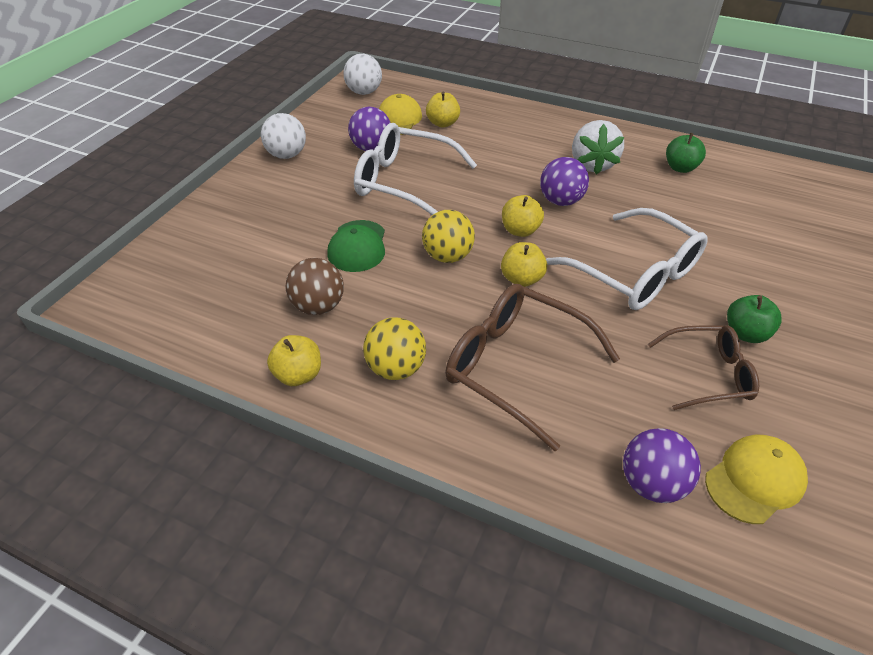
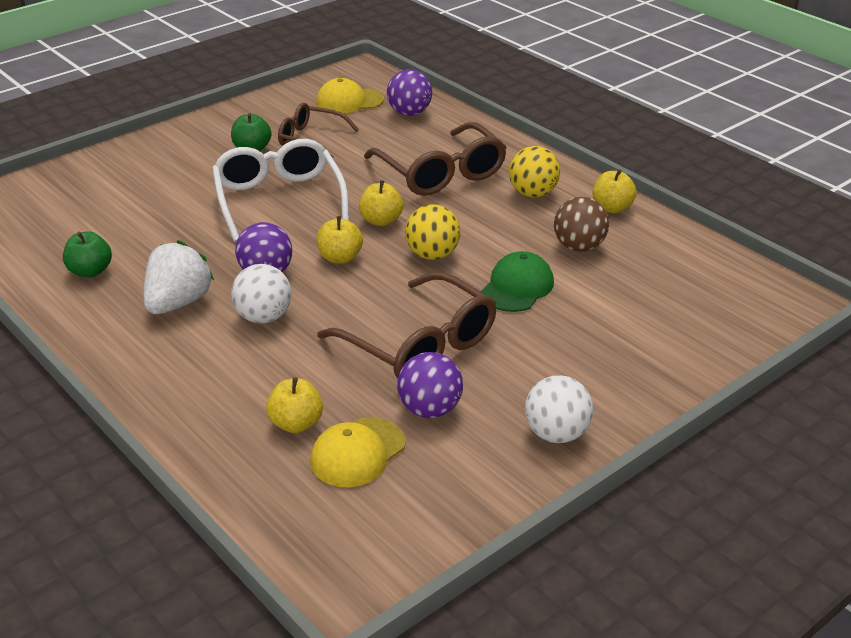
camera: 155 degrees left, 10 degrees down
white ball [343,54,382,95] -> white ball moved to [231,264,292,323]
white glasses [354,123,477,215] -> brown glasses [317,272,496,378]

